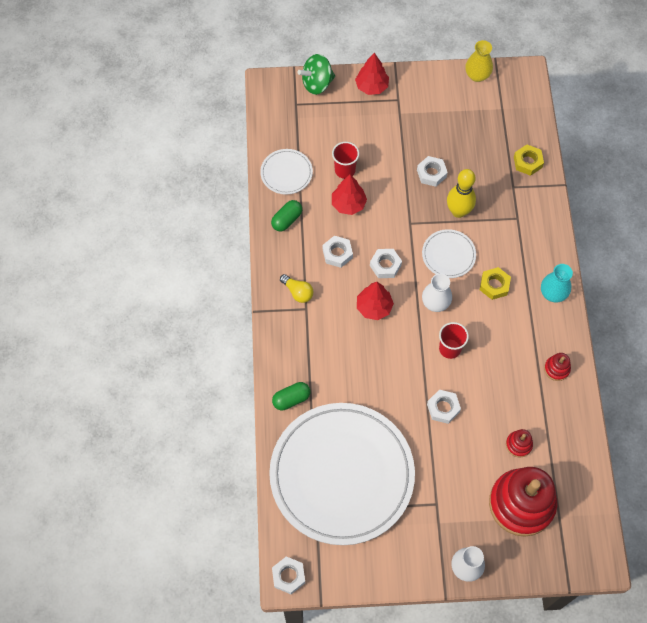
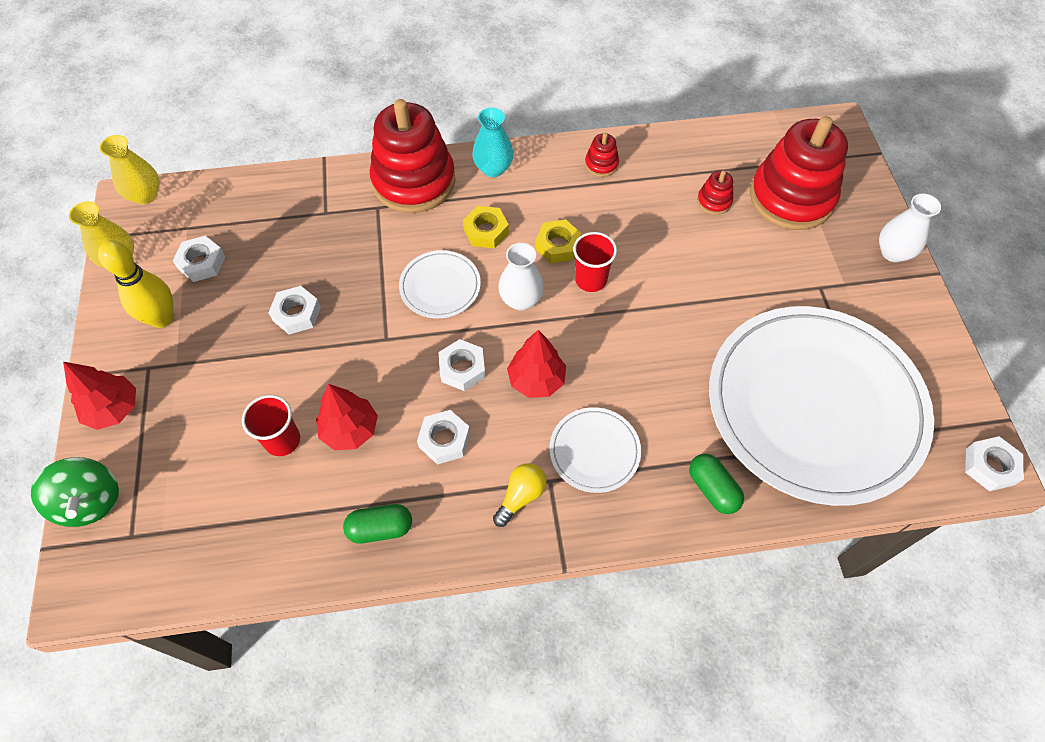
camera: 95 degrees left, 5 degrees down
white plate [260,149,313,195] -> white plate moved to [549,407,641,493]
green capsule [271,200,302,231] -> green capsule turned 45 degrees counterclockwise [343,504,412,544]
white nut [427,389,461,424] -> white nut moved to [173,236,225,282]
yellow bowling pin [447,169,476,218] -> yellow bowling pin moved to [98,240,173,328]
yellow nut [514,145,544,176] -> yellow nut moved to [535,219,582,263]
none -> yellow vase [100,135,160,204]
none -> red stacking toy [370,99,456,213]

